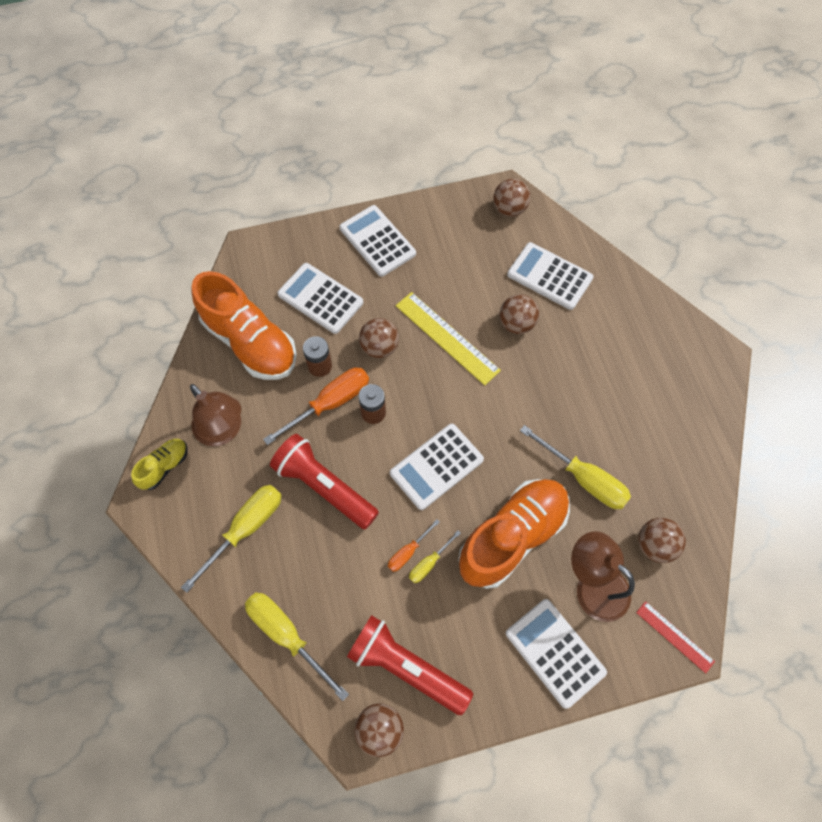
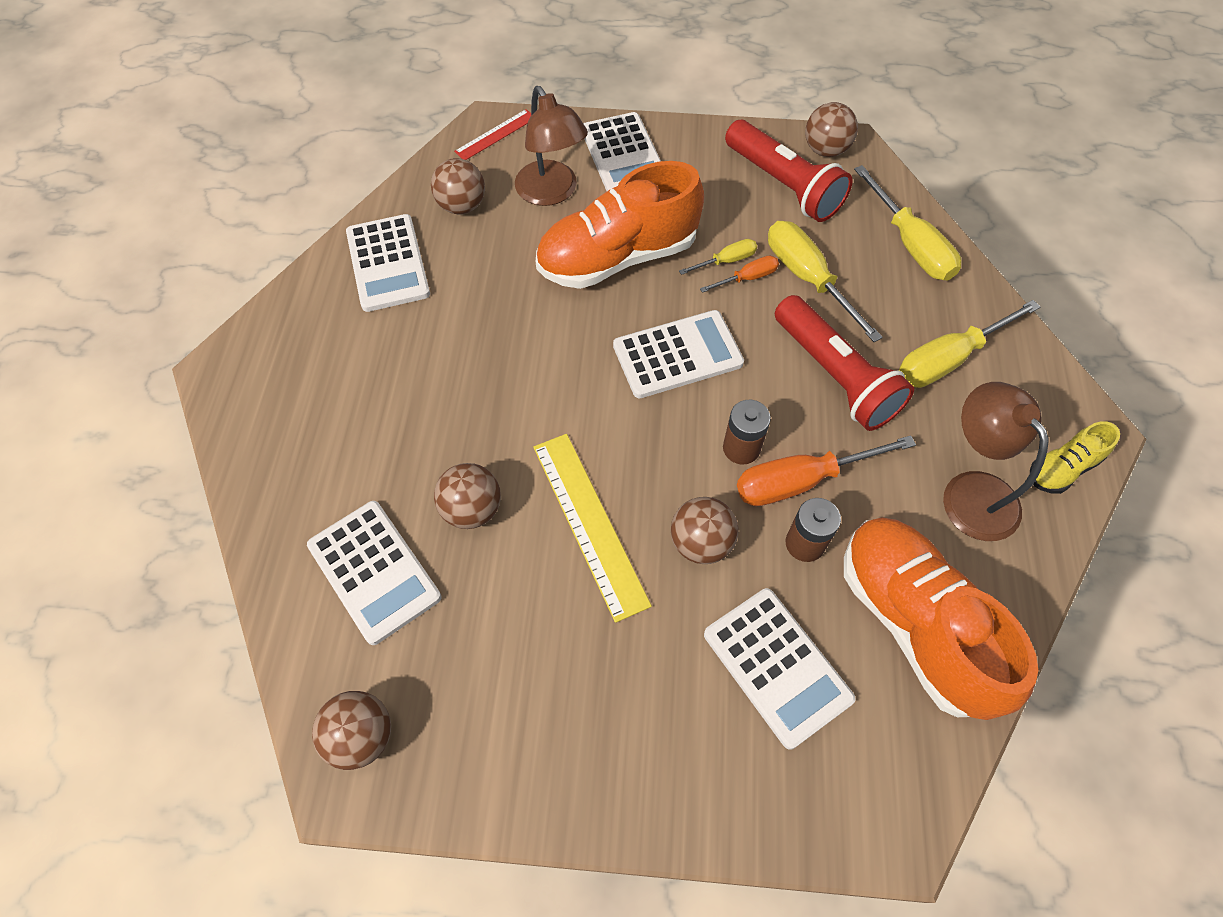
camera: 160 degrees left, 5 degrees down
white calculator [340,205,416,277] -> white calculator moved to [346,214,430,312]
yellow screwdriver [520,425,631,509] -> yellow screwdriver moved to [768,221,883,342]
red ruler [636,601,715,673] -> red ruler turned 75 degrees clockwise [454,109,531,160]

